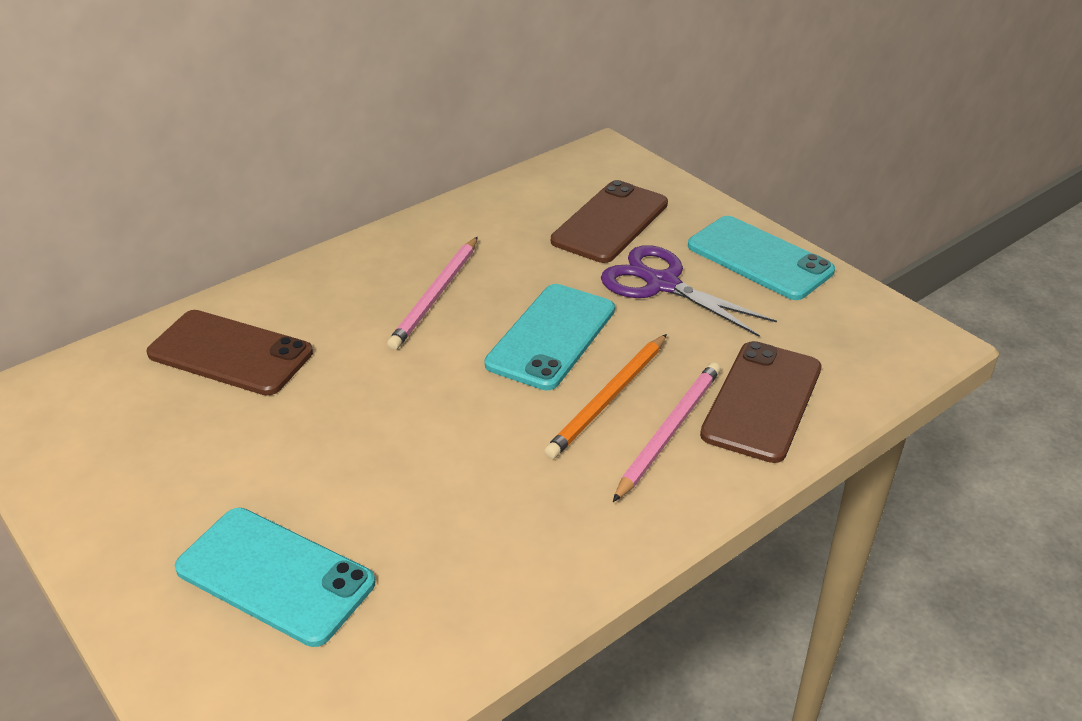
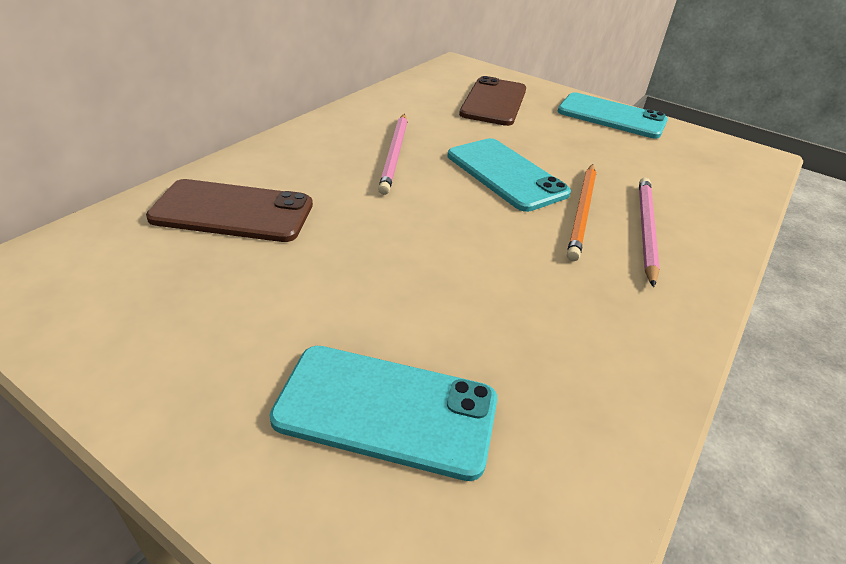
camera: 20 degrees left, 0 degrees up
turquoise phone [484,284,615,390] -> turquoise phone turned 45 degrees counterclockwise [447,138,571,212]
purple scissors [601,245,777,337] -> none
brown phone [700,341,822,463] -> none

